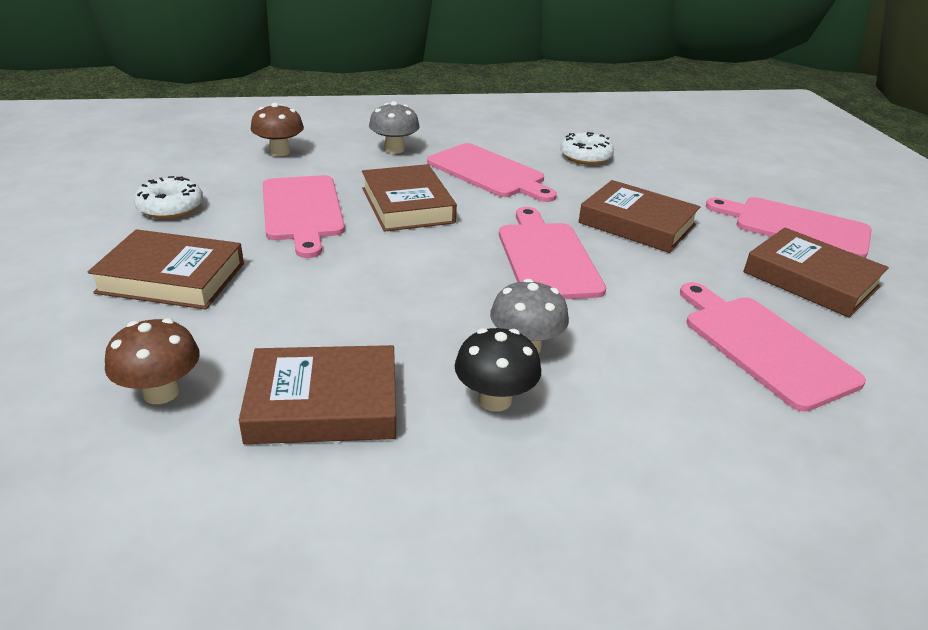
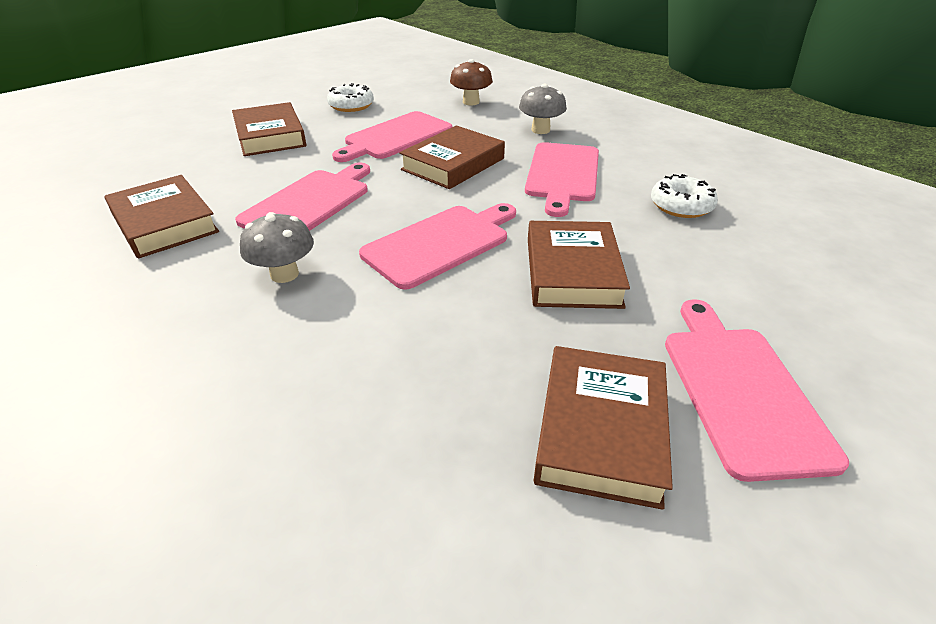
camera: 60 degrees right, 5 degrees up
brown mushroom [105,318,200,404] -> none
black mushroom [455,328,541,412] -> none
pink cutting board [680,282,866,412] -> pink cutting board moved to [235,163,370,231]

